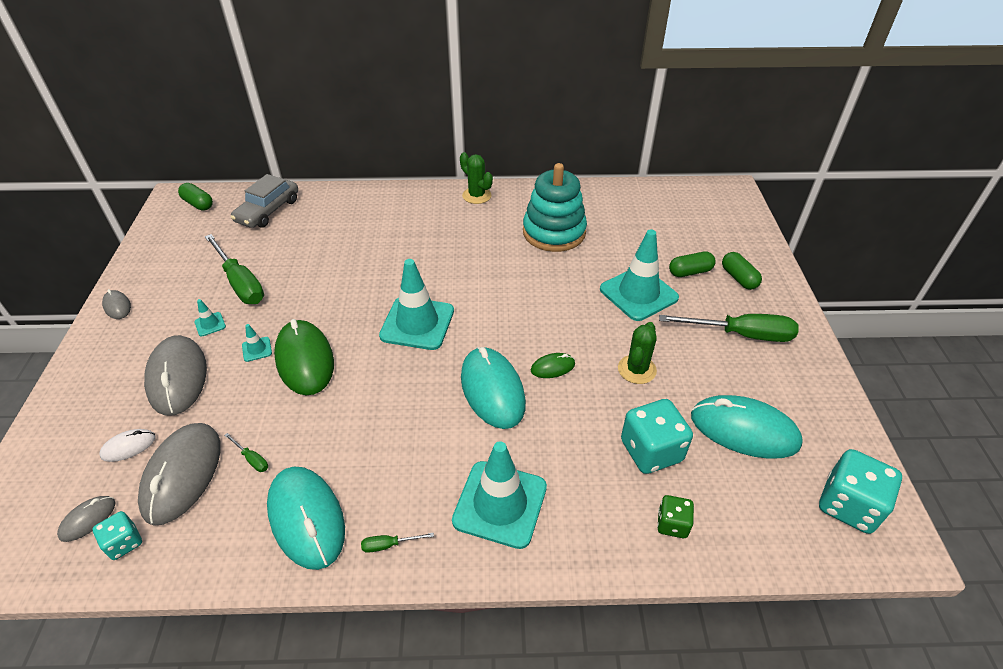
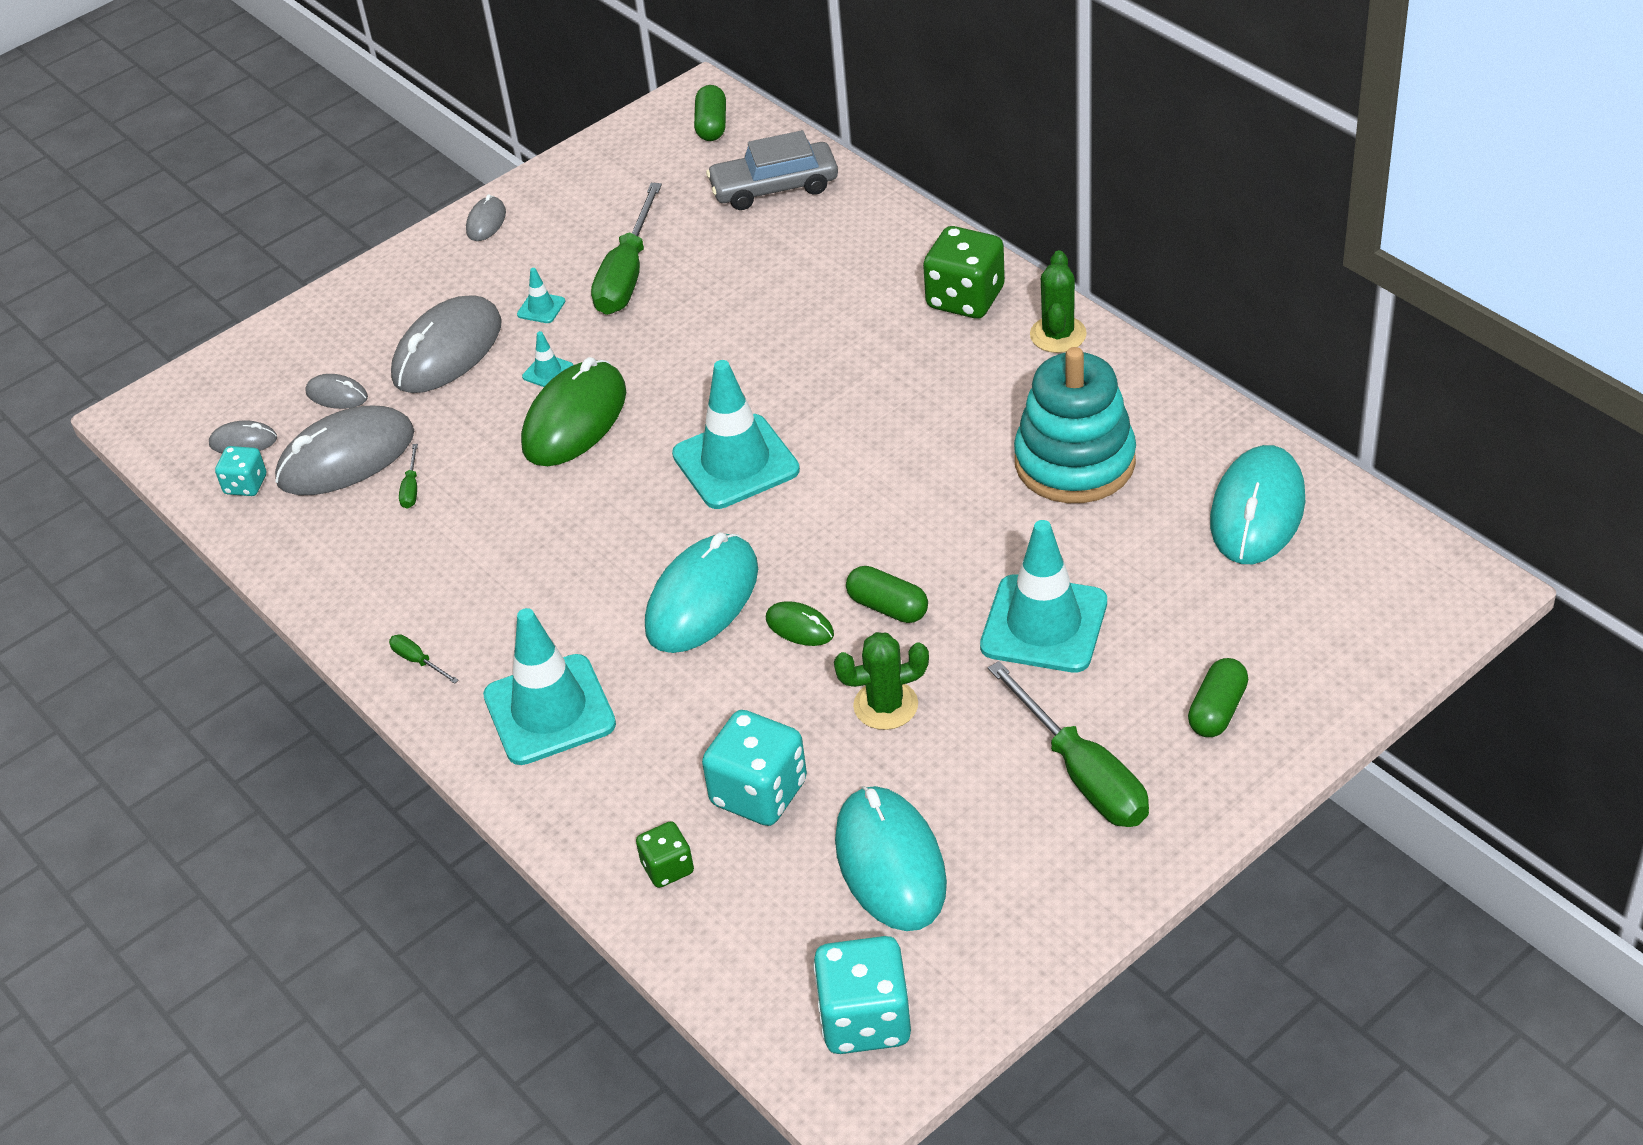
camera: 55 degrees right, 0 degrees up
white mouse [99,429,156,462] -> grey mouse [305,374,368,409]
turquoise mouse [267,467,345,570] -> turquoise mouse moved to [1210,445,1305,564]
green capsule [669,251,716,277] -> green capsule moved to [846,566,928,623]
none -> green dice [923,226,1005,319]

